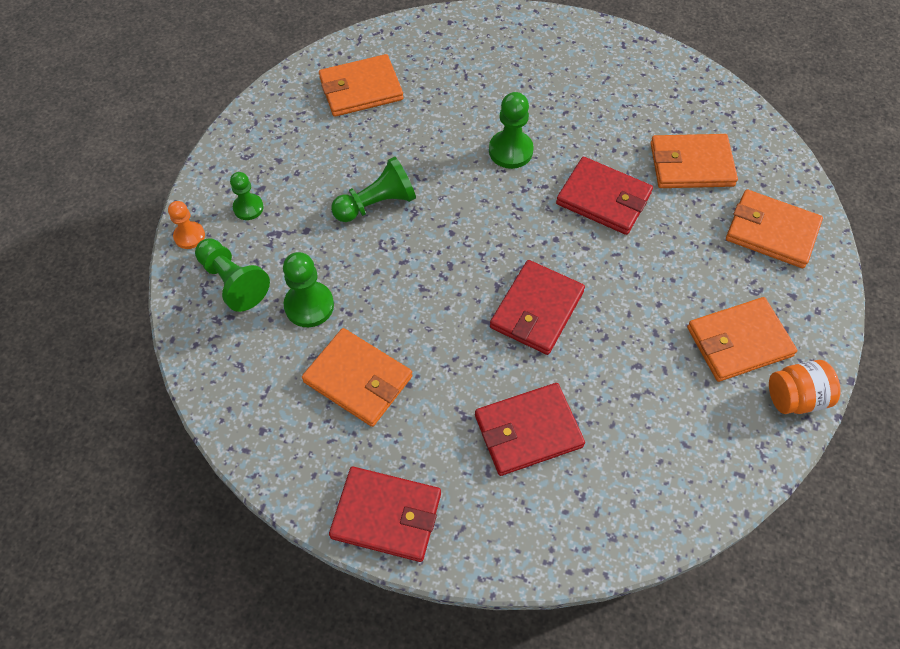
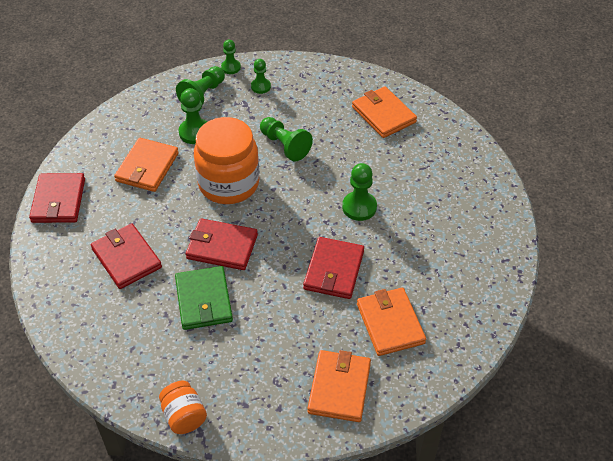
camera: 75 degrees right, 10 degrees down
orange pawn [168,201,205,249] -> green pawn [221,40,241,74]
orange wallet [687,297,797,382] -> none
none -> green wallet [175,266,233,330]
none -> orange jar [194,117,260,204]

